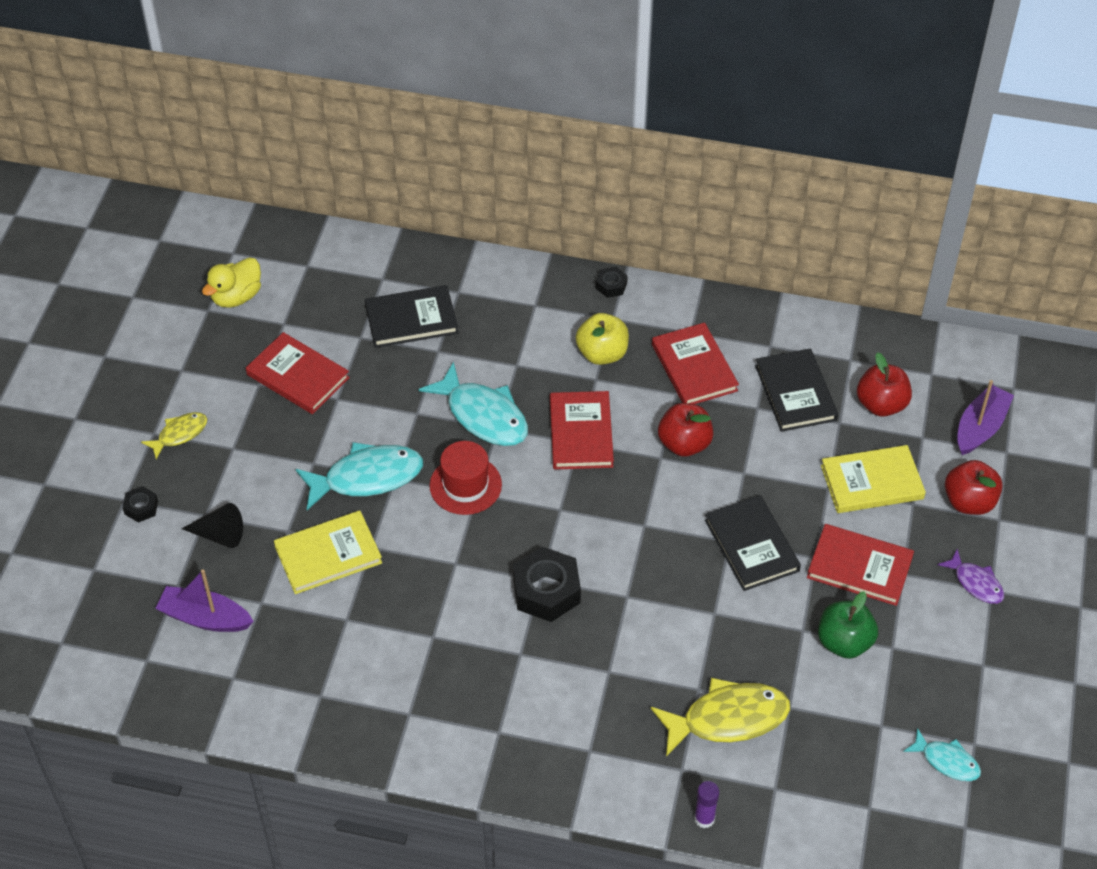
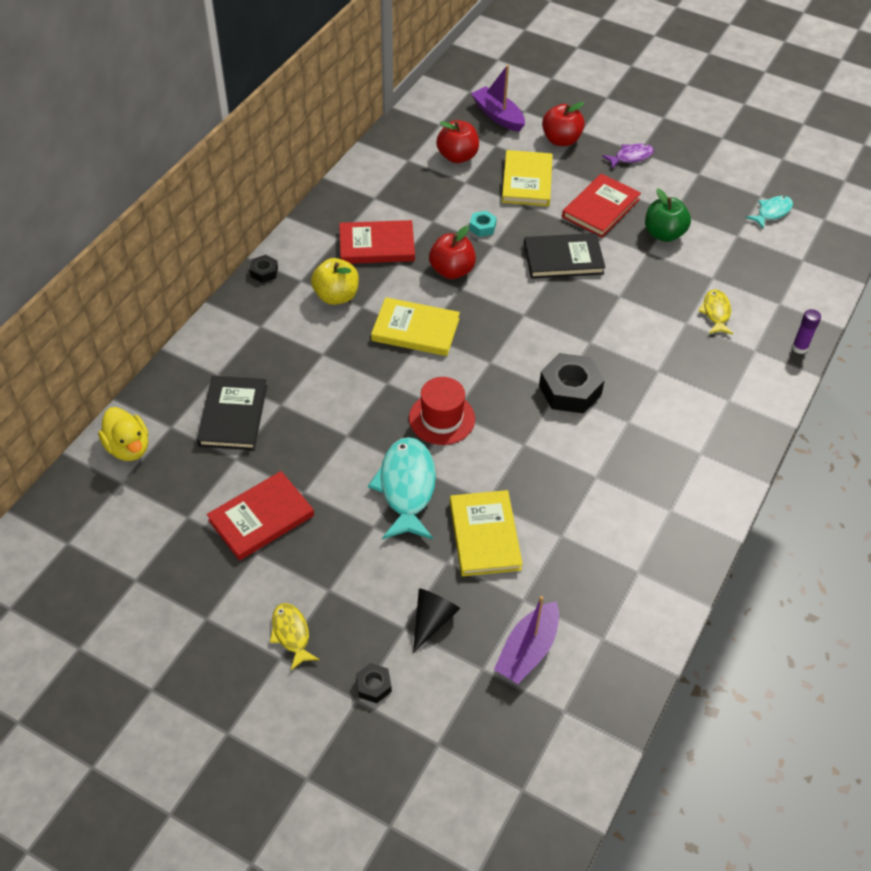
camera: 75 degrees left, 0 degrees up
yellow duck [202,257,261,308] -> yellow duck moved to [98,407,148,461]
turquoise fish [419,362,528,446] -> none
red book [550,391,614,470] -> yellow book [371,297,460,356]
yellow fish [651,678,790,756] -> yellow fish [698,289,733,335], size x0.55
black book [755,348,838,432] -> none
none -> turquoise nut [469,211,497,237]

